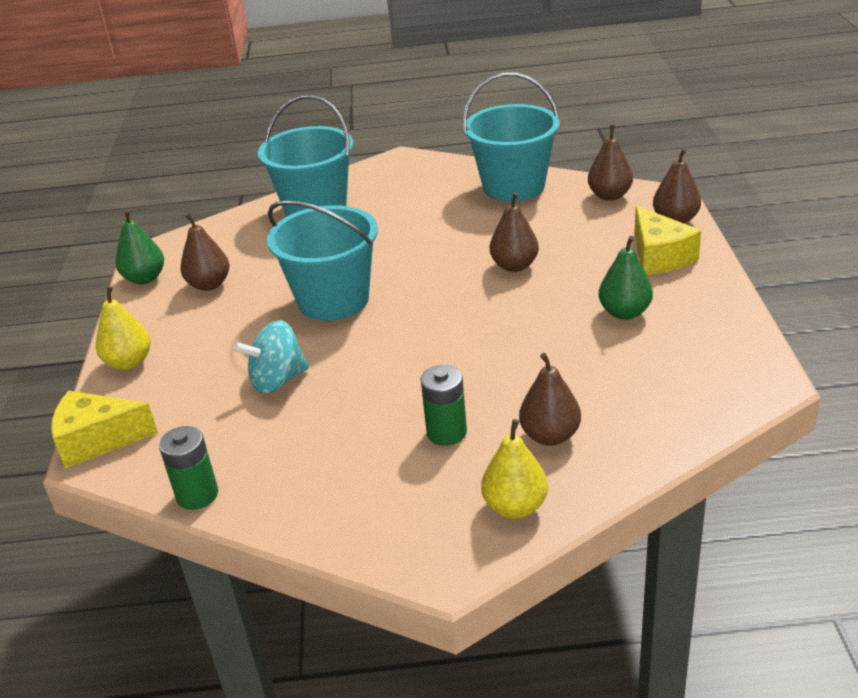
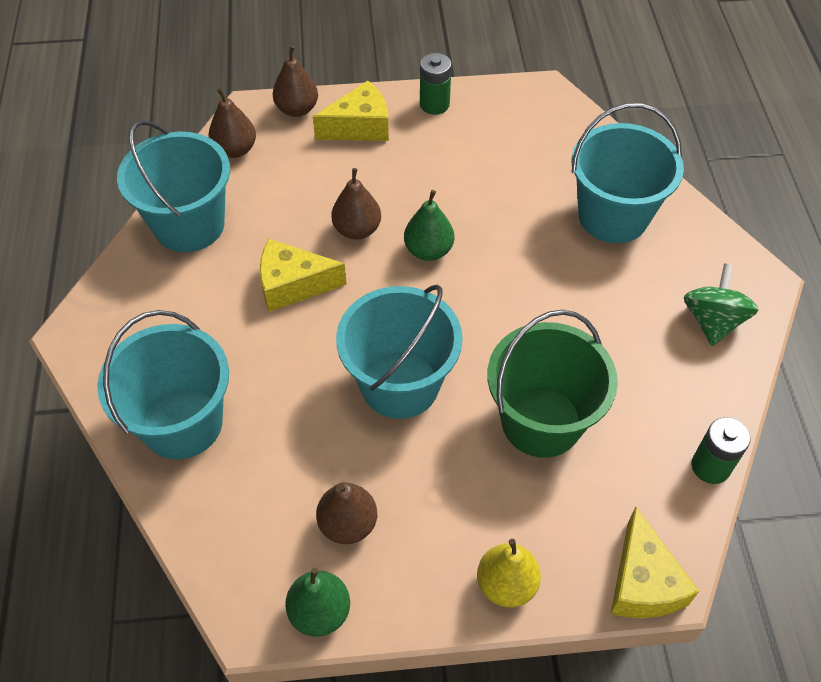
camera: 95 degrees left, 20 degrees up
turquoise spinning top [233,320,309,394] -> green bucket [487,309,618,458]
green battery [421,365,467,446] -> green battery moved to [420,53,452,115]
yellow pear [481,419,548,519] -> none
brown pear [519,353,581,446] -> turquoise bucket [572,103,684,243]
green pear [599,236,653,320] -> green pear moved to [404,190,454,261]
none -> yellow cheese [260,239,347,312]
none -> green spinning top [684,263,758,346]

